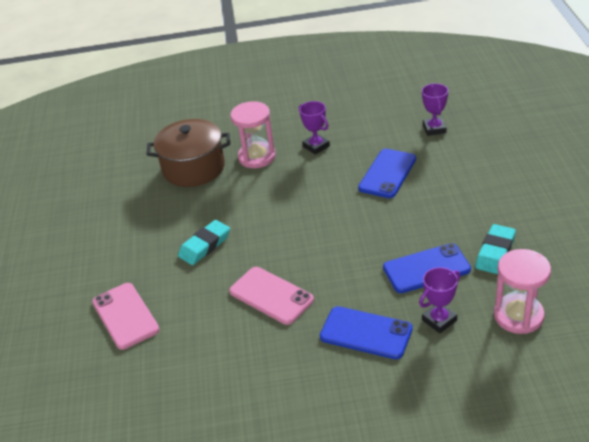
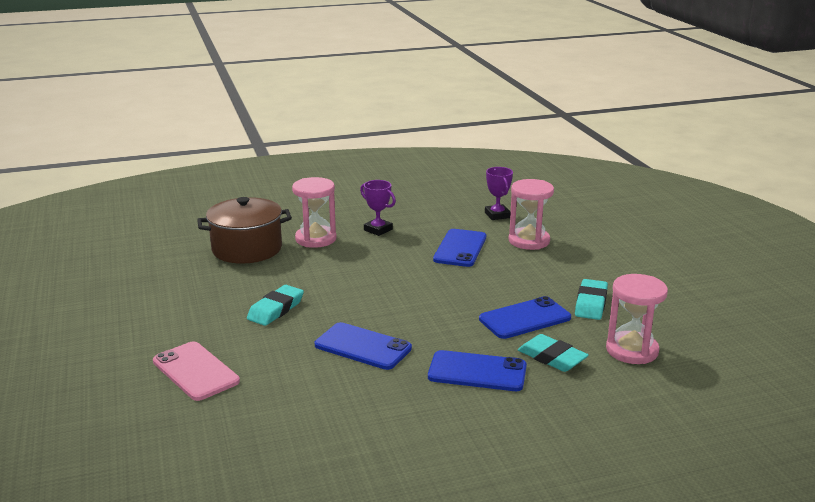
camera: 15 degrees left, 15 degrees down
pink phone [229,267,314,325] -> blue phone [315,322,412,370]
purple trophy [419,267,460,333] -> turquoise eraser [518,334,589,372]
none -> pink hourglass [509,179,554,250]

